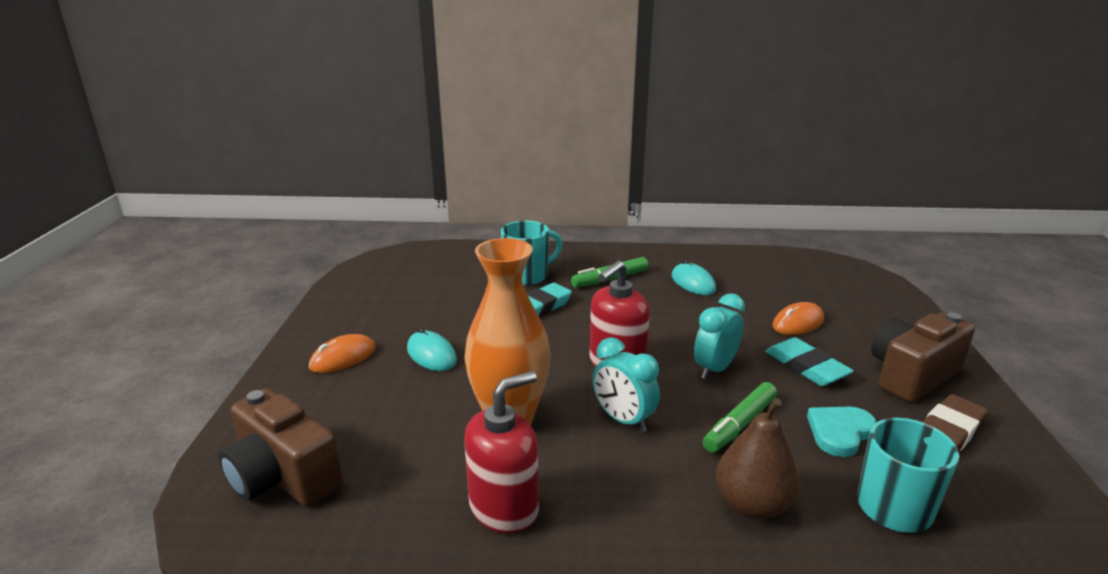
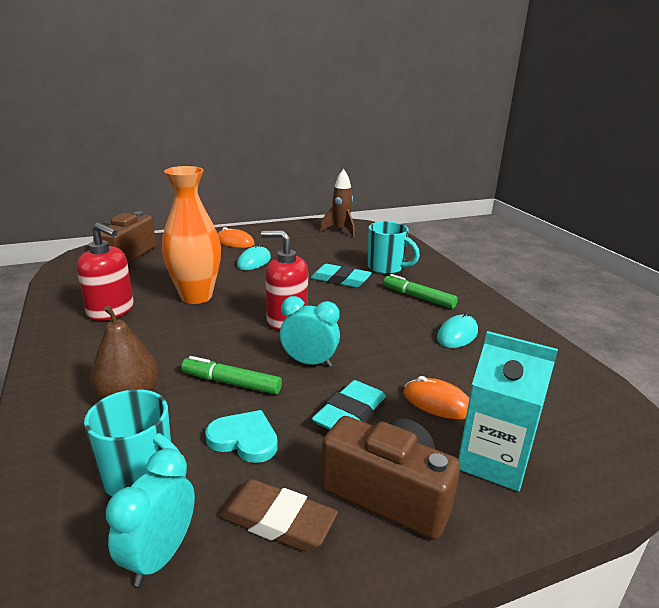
camera: 65 degrees right, 0 degrees up
turquoise clock [592,337,660,432] -> turquoise clock moved to [106,448,195,586]
none -> brown rocket [320,169,355,237]
none -> turquoise carton [458,331,558,492]

